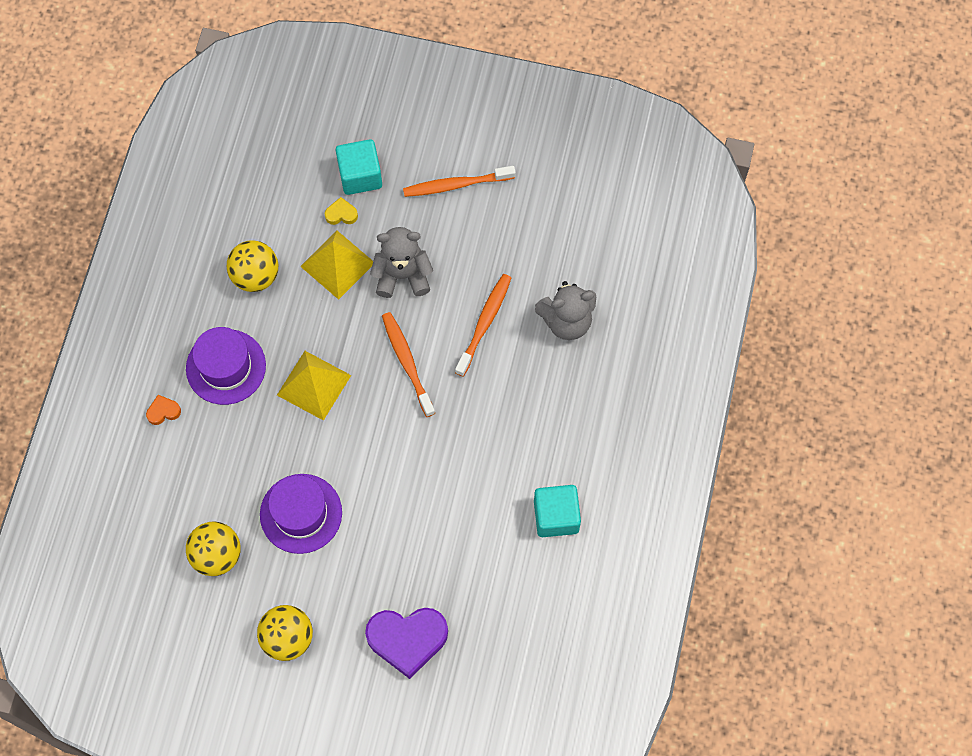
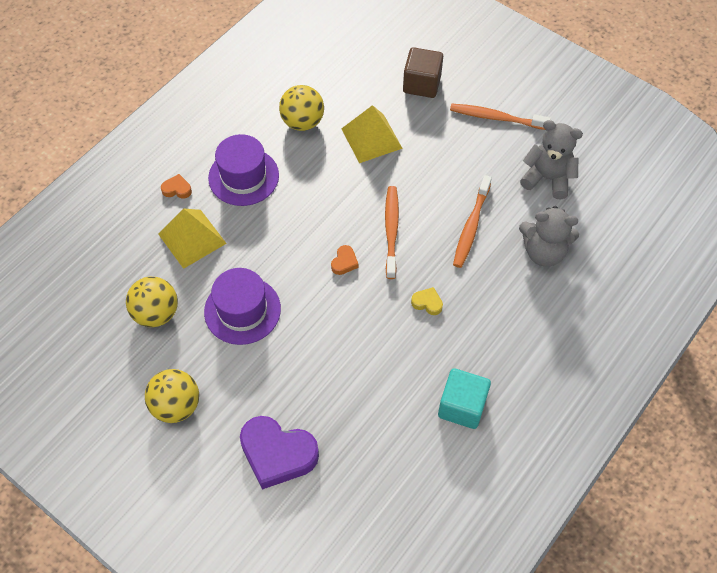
camera: 25 degrees right, 10 degrees down
yellow pyramid [277,351,351,421] -> yellow pyramid moved to [158,208,227,269]
yellow heart [325,197,358,225] -> yellow heart moved to [411,287,443,315]
turquoise cube [336,139,382,195] -> brown cube [403,47,443,98]
grey teddy bear [370,227,433,298] -> grey teddy bear moved to [520,120,583,199]
orange toothbrush [455,274,511,377] -> orange toothbrush turned 150 degrees clockwise [453,175,492,268]
none -> orange heart [331,245,359,275]

